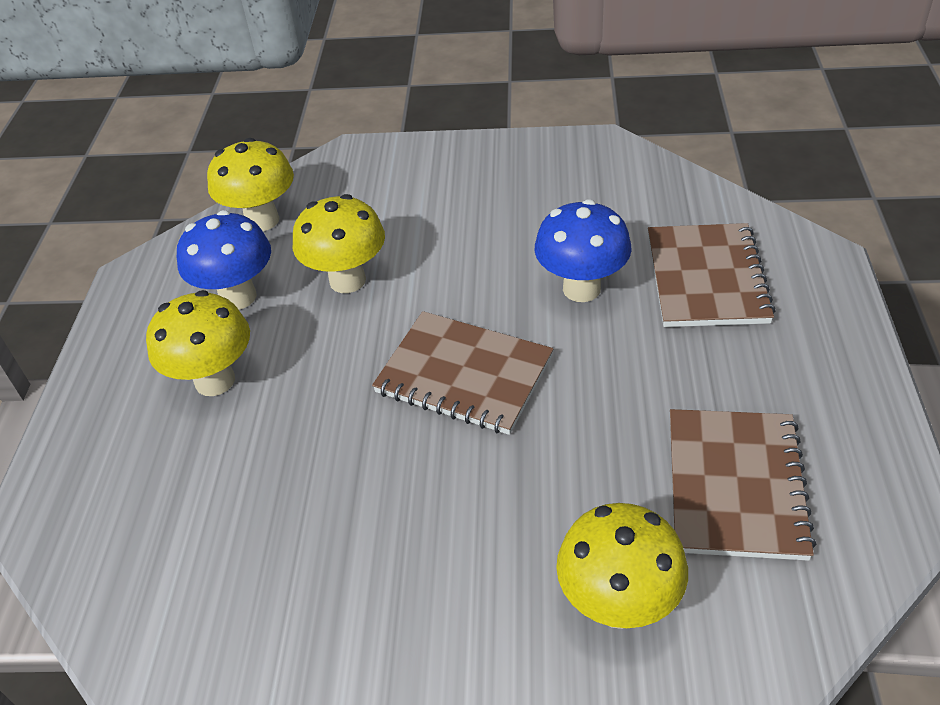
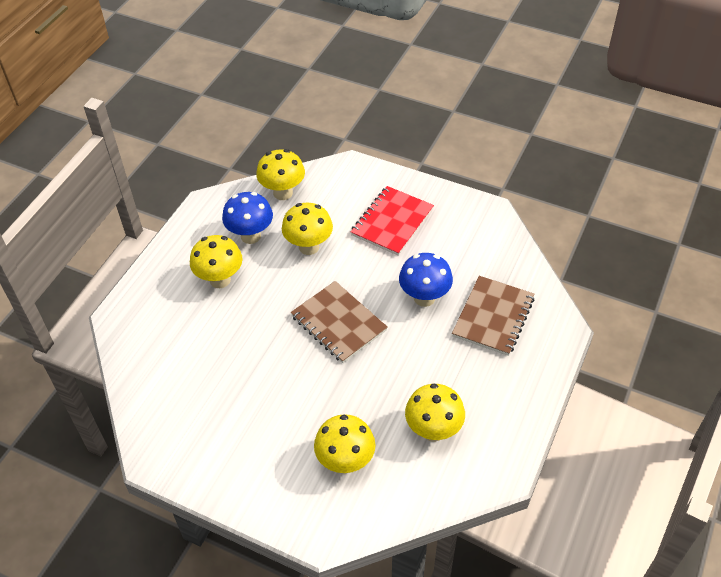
camera: 20 degrees right, 5 degrees up
brown notebook [670,409,816,561] -> yellow mushroom [405,384,465,442]
none -> red notebook [351,186,434,256]

